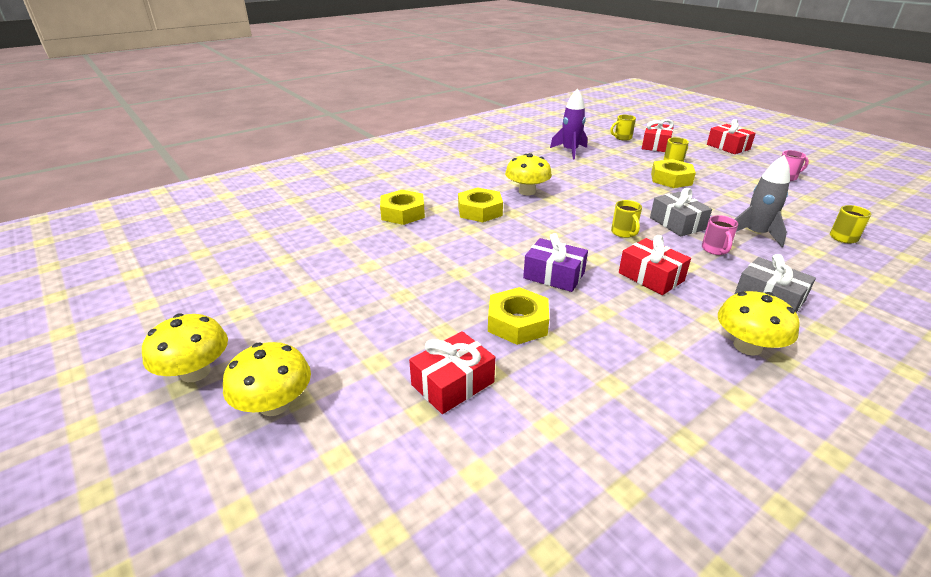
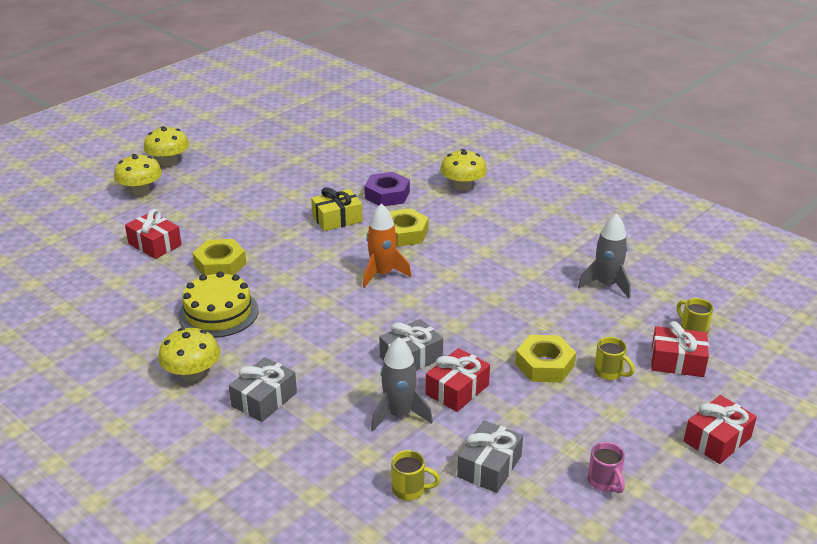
camera: 80 degrees right, 0 degrees up
yellow nut [380,190,425,225] -> purple nut [364,172,410,206]
yellow mushroom [505,153,552,195] -> yellow mushroom moved to [440,149,487,191]
purple gift [523,233,588,292] -> none
purple rocket [550,89,588,159] -> grey rocket [578,213,631,298]
yellow mug [611,200,642,238] -> none
red gift [619,235,691,295] -> red gift moved to [426,348,490,412]
pink mug [702,215,738,255] -> none
none -> yellow cake [178,271,259,338]
none -> yellow gift [311,187,363,231]
none -> orange rocket [363,203,412,288]
none -> grey gift [457,420,523,493]

